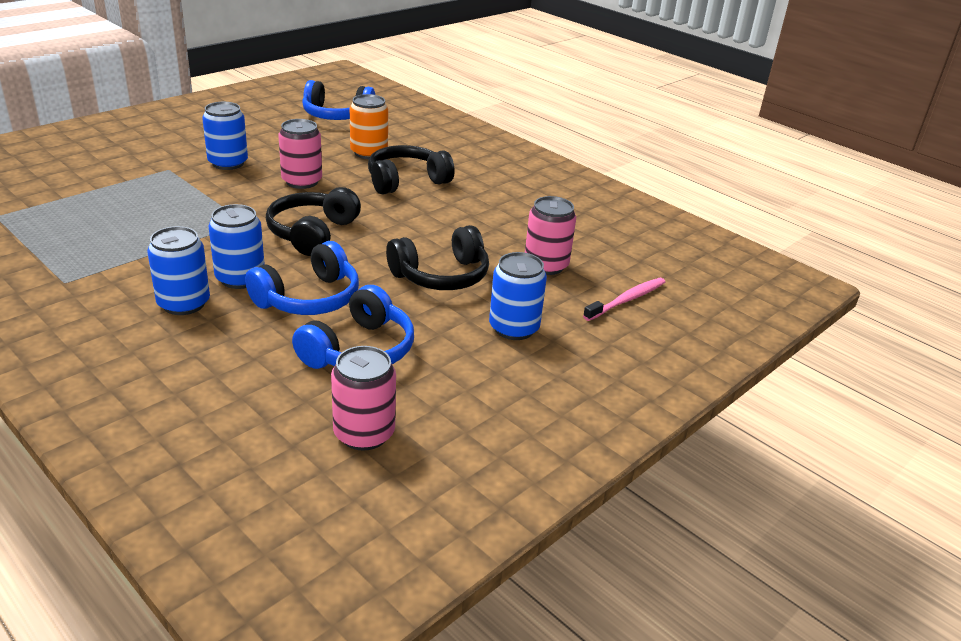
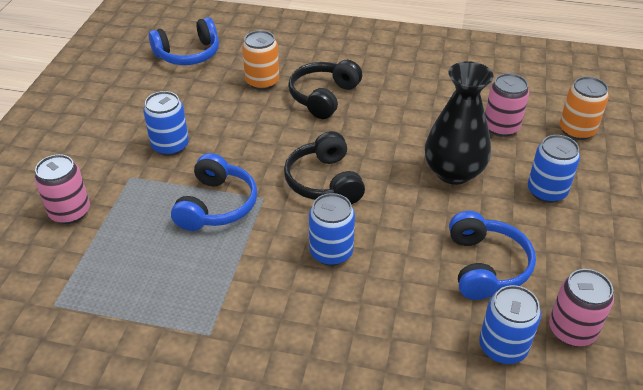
camera: 30 degrees left, 10 degrees up
blue can [147,226,210,315] -> blue can moved to [479,285,541,364]
blue headphones [245,241,359,315] -> blue headphones moved to [171,153,257,231]
pink can [278,119,322,189] -> pink can moved to [34,154,90,224]
black headphones [386,225,489,290] -> black vase [425,61,494,185]
pink toothbrush [583,278,665,321] -> orange can [559,76,609,140]

